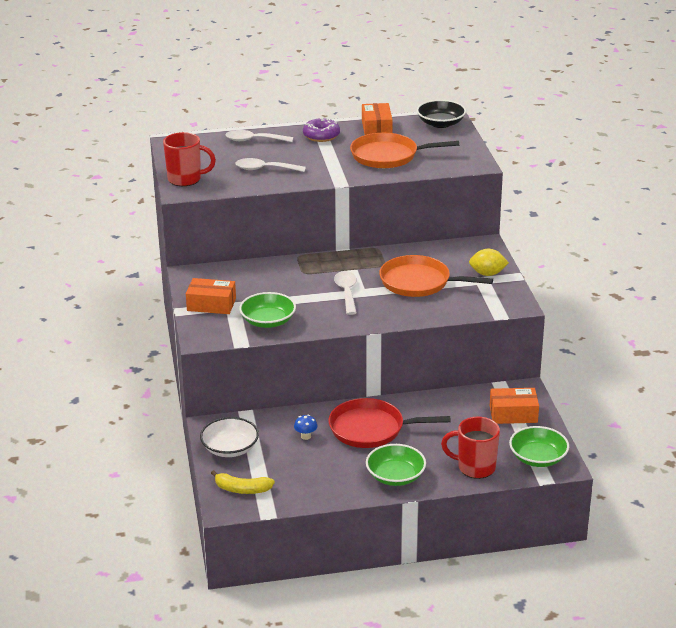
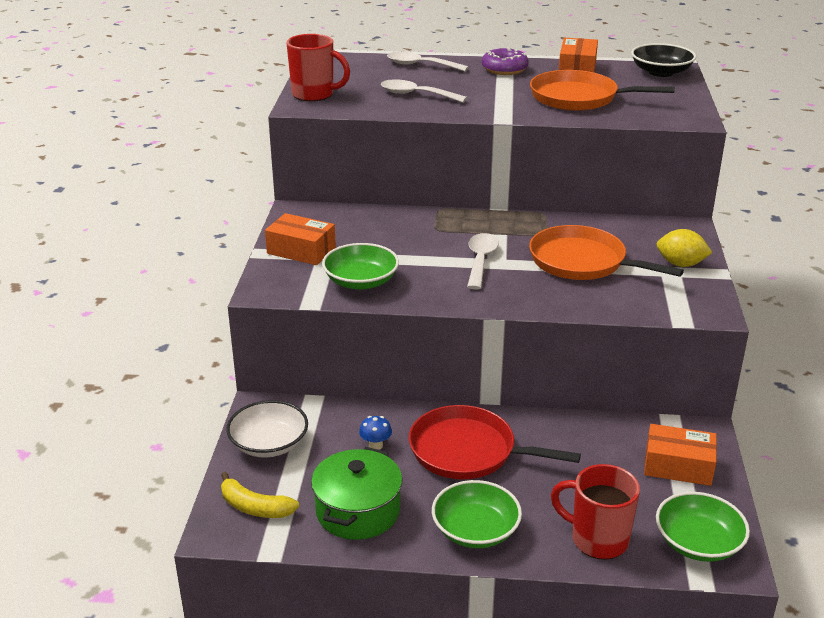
camera: 15 degrees right, 0 degrees up
none -> green pot [311,447,403,540]

